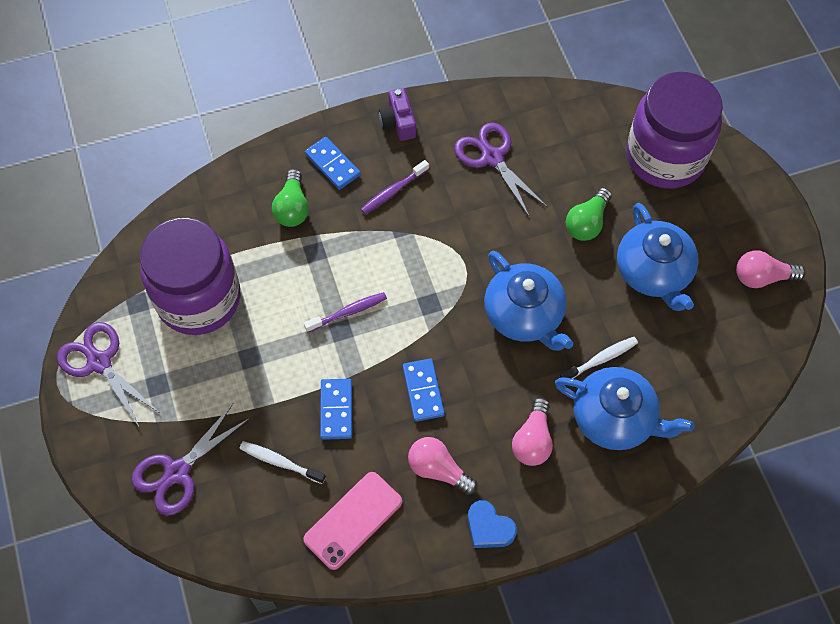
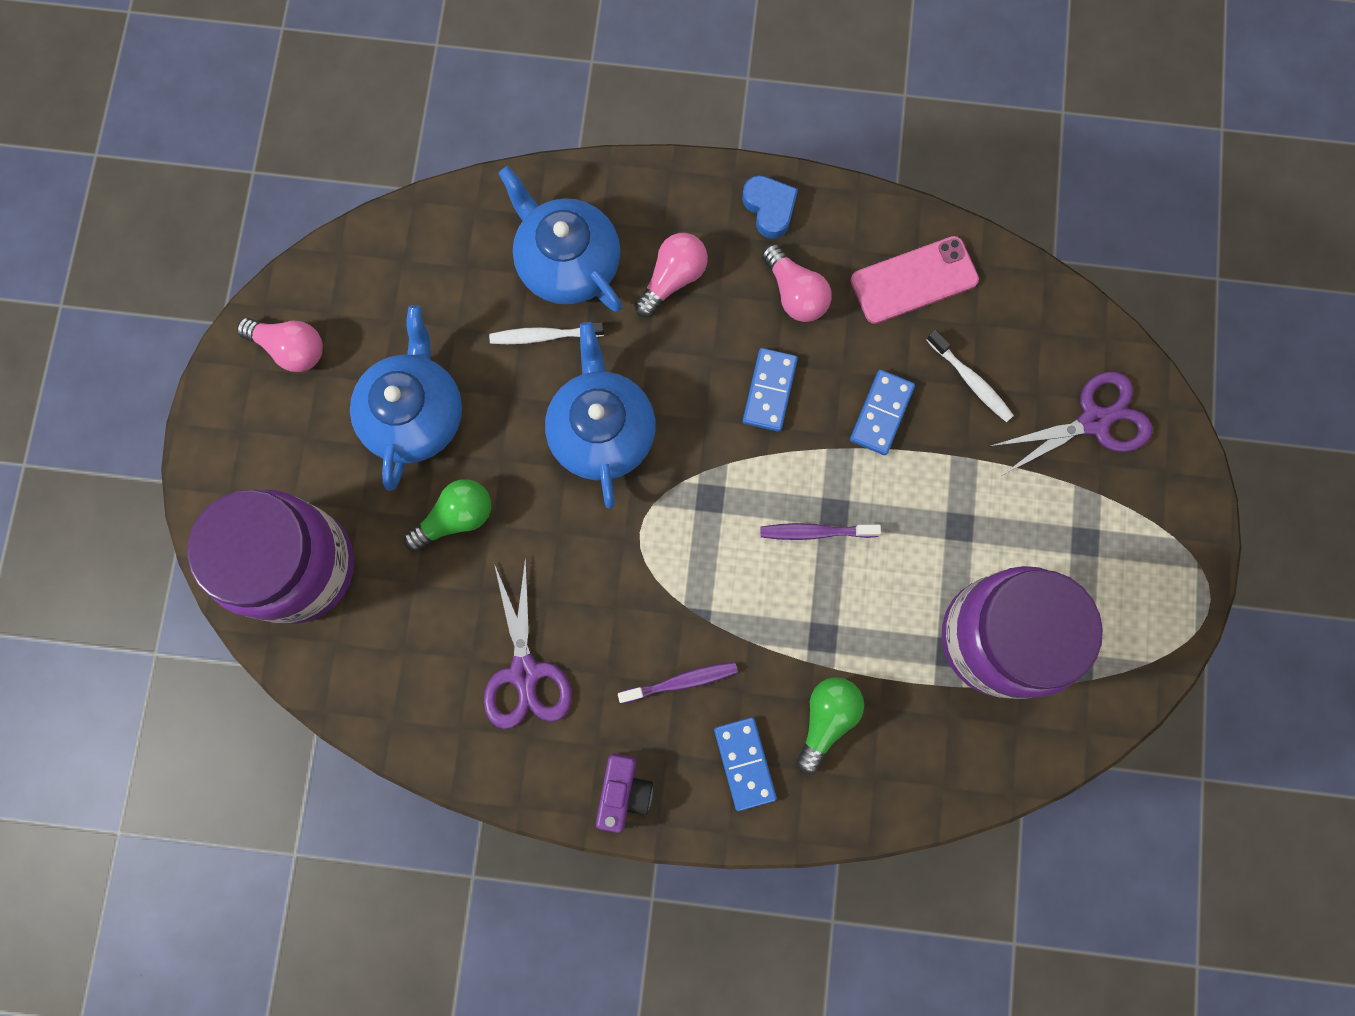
camera: 155 degrees left, 15 degrees up
purple scissors [57,322,160,428] -> none

